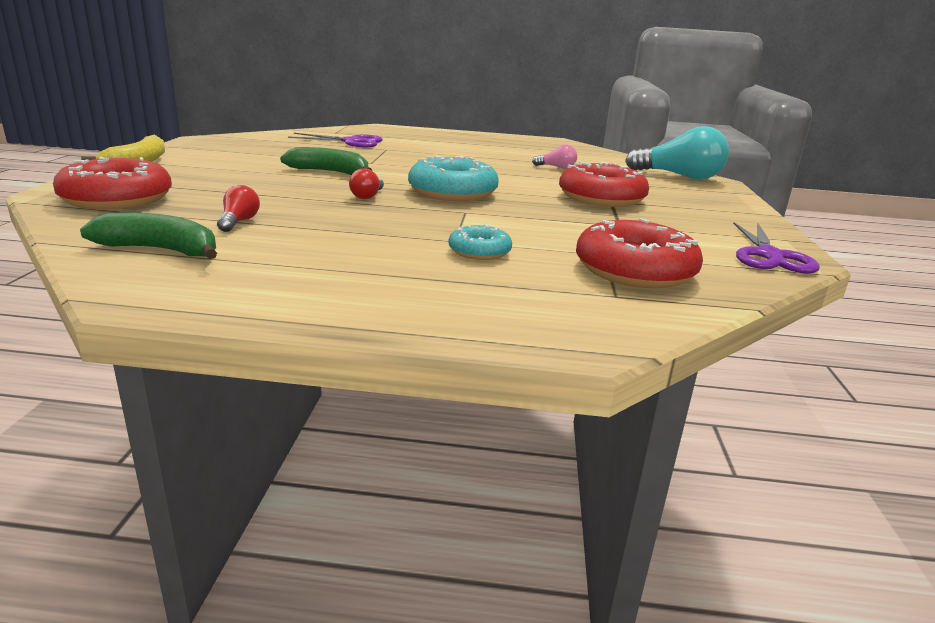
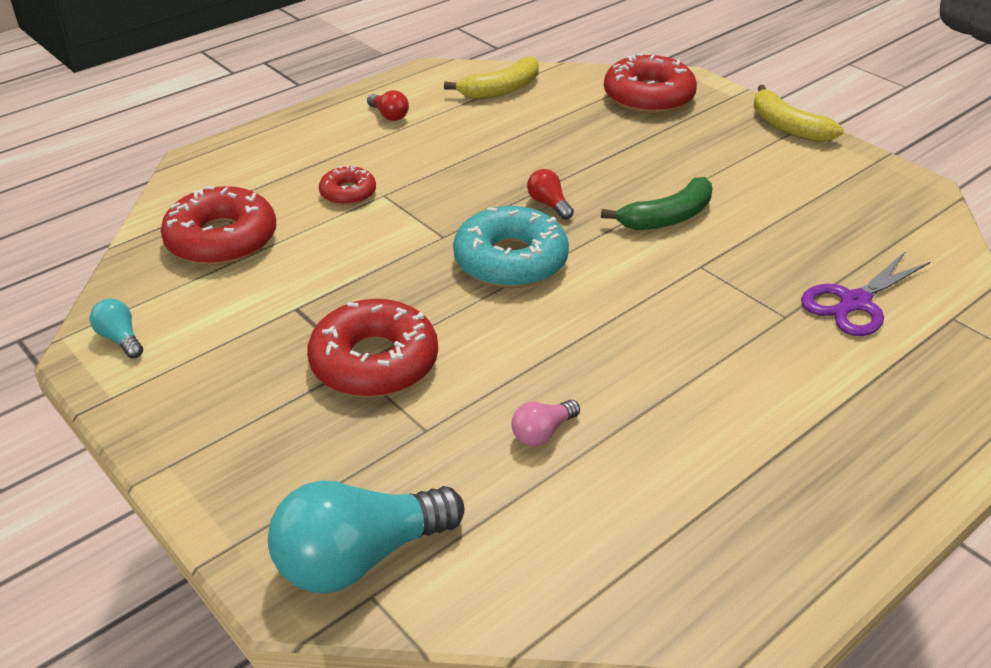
camera: 135 degrees right, 15 degrees up
green banana [80,213,217,259] -> yellow banana [444,56,539,99]
red light bulb [217,185,260,232] -> red light bulb moved to [367,90,409,121]
turquoise donut [448,224,512,260] -> red donut [319,165,376,205]
purple scissors [733,222,820,274] -> turquoise light bulb [90,299,143,358]

